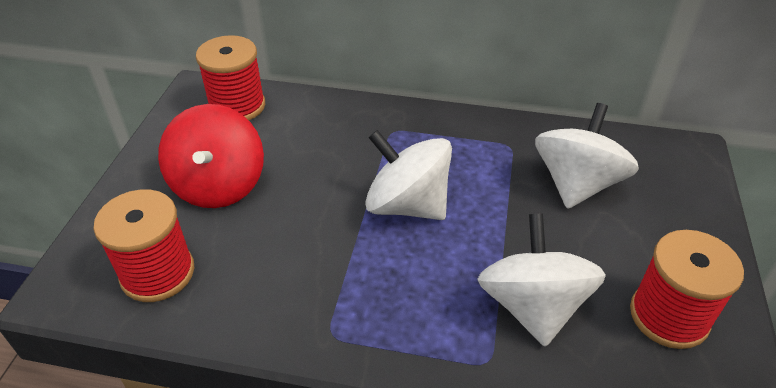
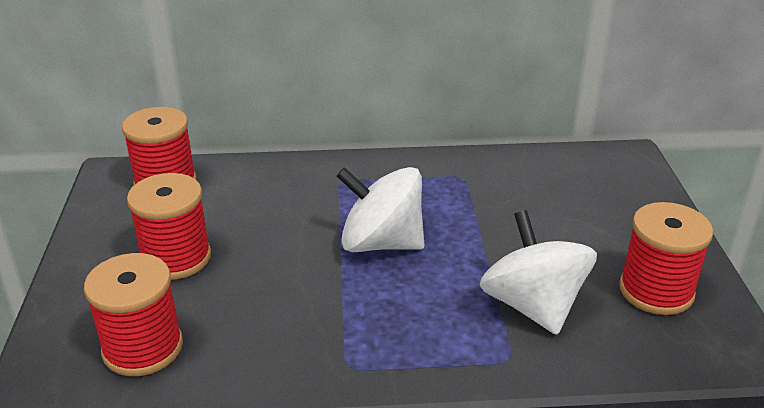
camera: 15 degrees left, 10 degrees down
red spinning top [158,104,264,208] -> red spool [127,173,211,280]
white spinning top [535,103,639,209] -> none

